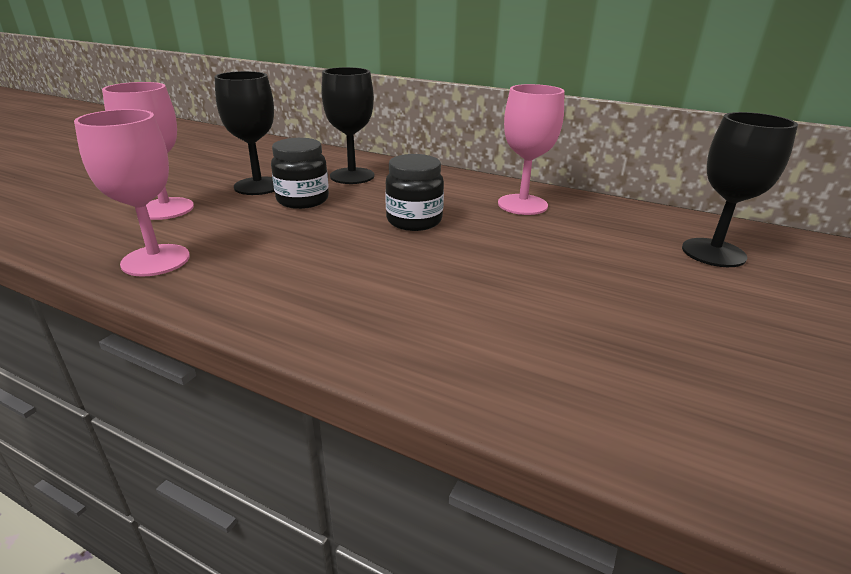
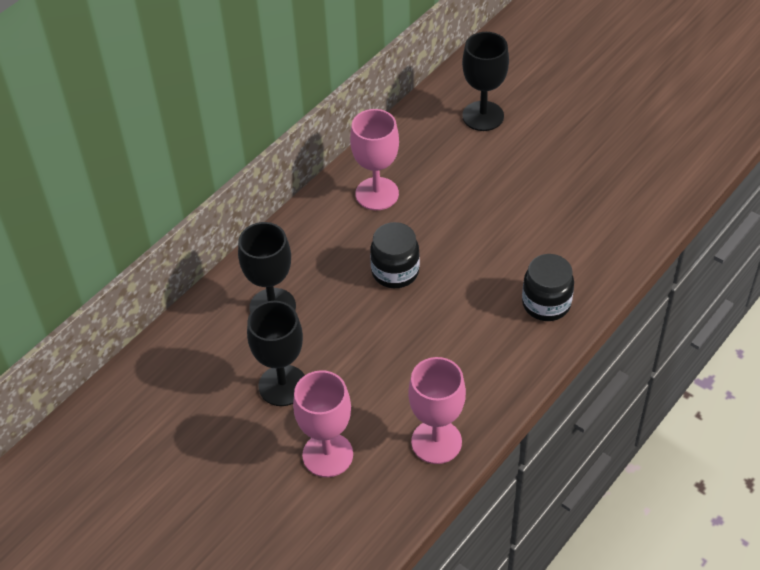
camera: 75 degrees left, 20 degrees up
black jar [271,138,329,209] -> black jar moved to [522,254,574,321]

